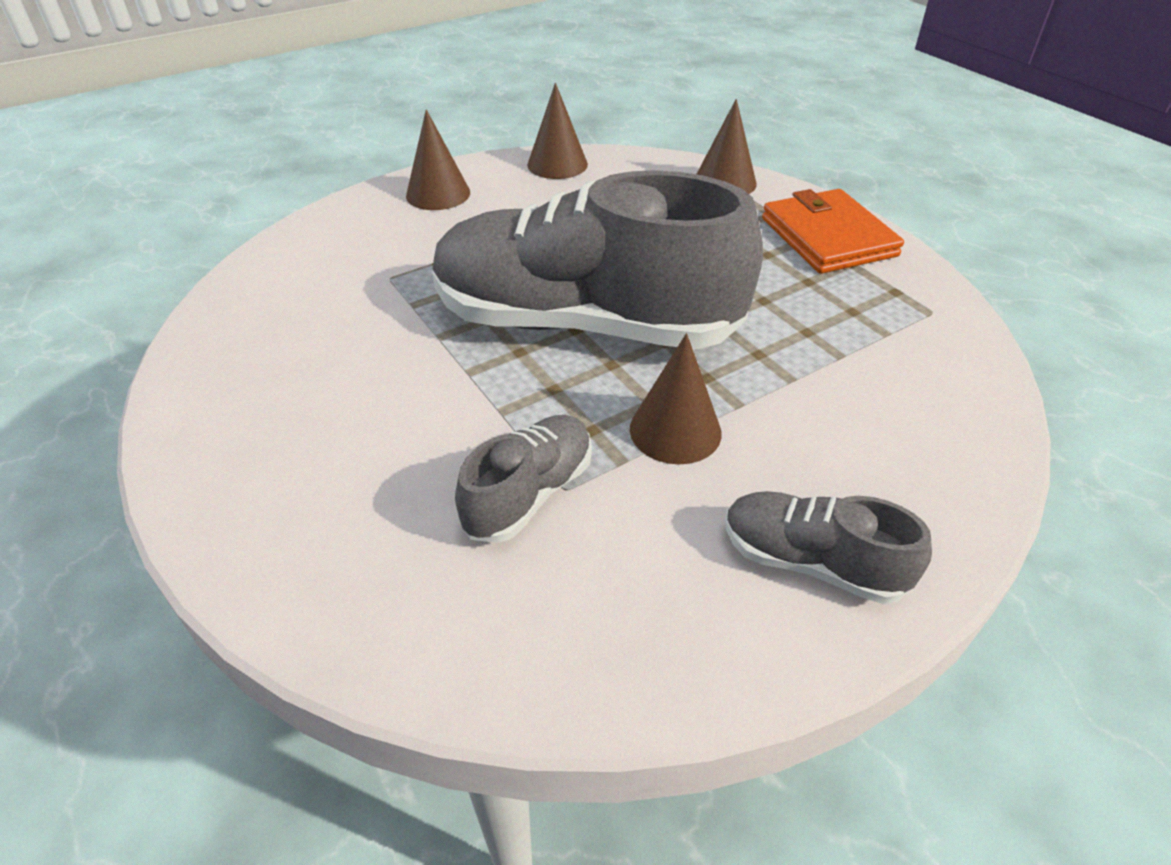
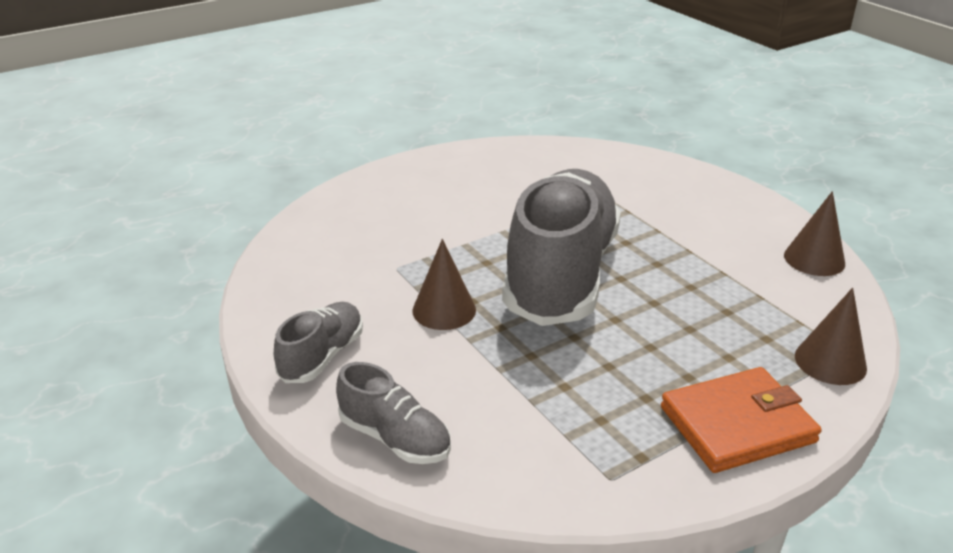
camera: 90 degrees right, 10 degrees down
brown cone [406,109,470,210] -> none
grey shoe [455,415,592,543] -> grey shoe moved to [336,362,451,464]

